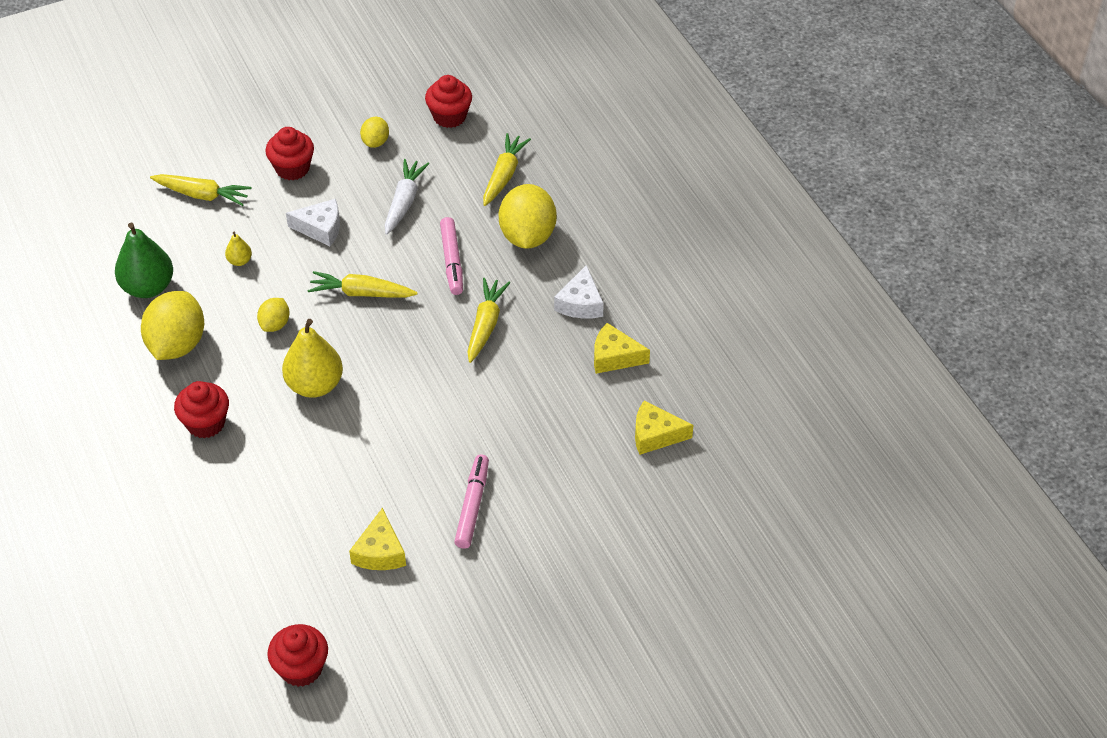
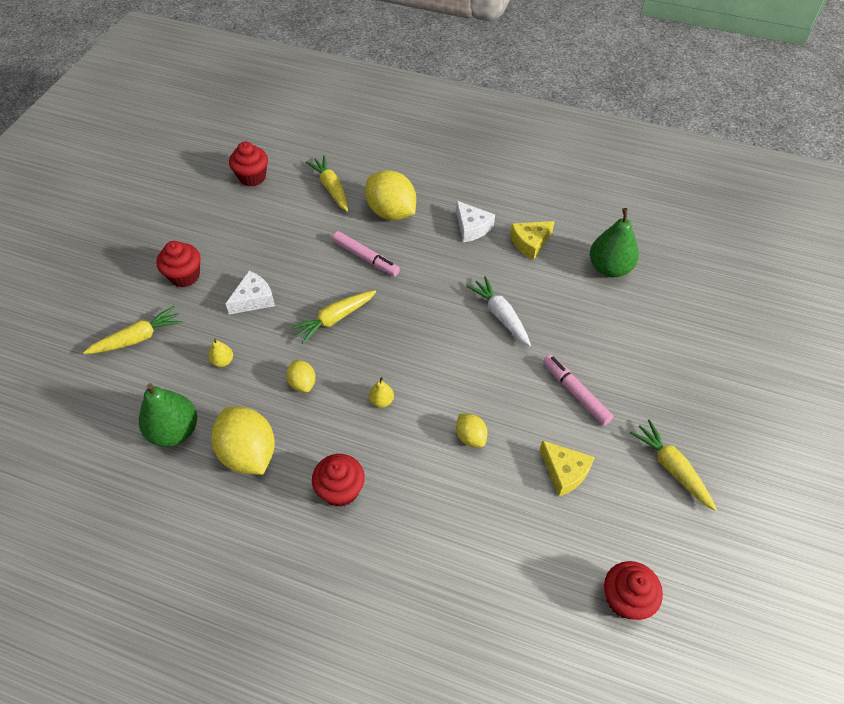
camera: 45 degrees left, 5 degrees up
yellow pear [282,319,343,398] -> yellow pear [369,377,394,408], size x0.47
yellow lemon [360,117,389,148] -> yellow lemon moved to [456,414,488,447]
white carrot [385,159,429,235] -> white carrot moved to [466,276,531,346]
yellow carrot [467,278,510,363] -> yellow carrot moved to [630,419,717,511]
yellow cheese [635,400,693,455] -> green pear [590,208,639,277]

